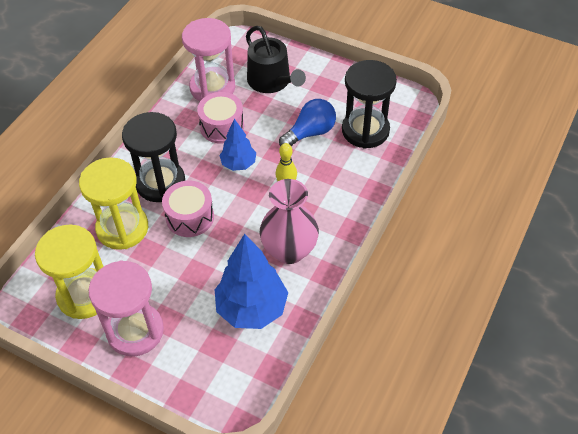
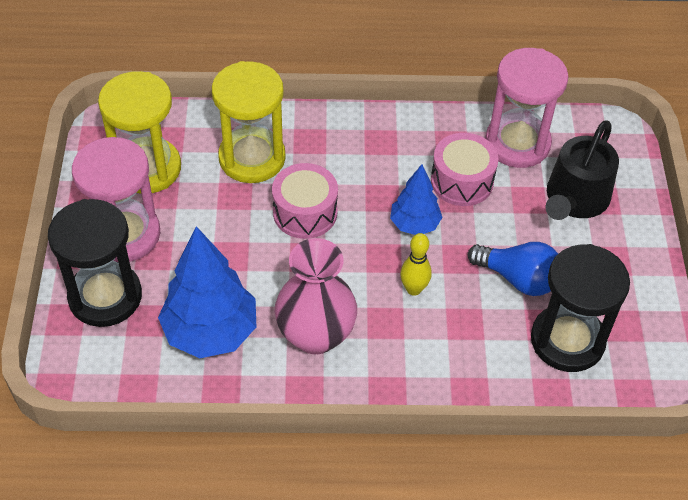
camera: 60 degrees right, 0 degrees up
black hourglass [122,112,185,202] -> black hourglass moved to [48,199,142,327]

